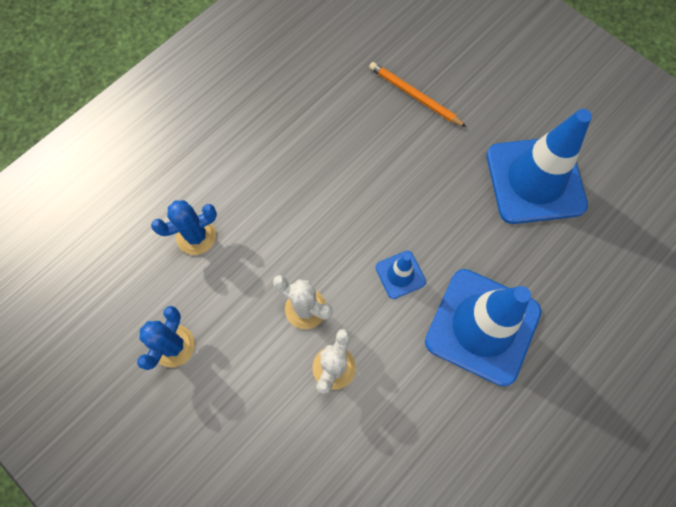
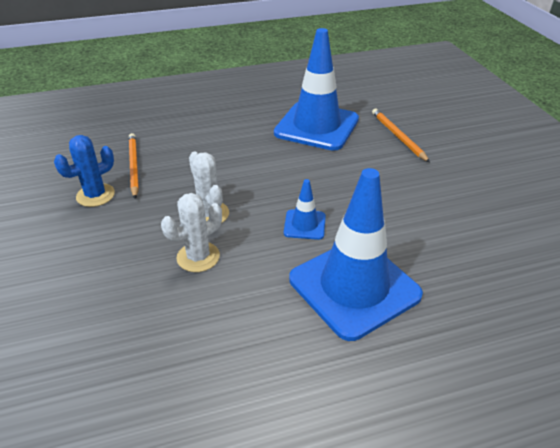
camera: 30 degrees right, 30 degrees down
blue cactus [151,200,217,255] -> none
blue traffic cone [487,109,592,224] -> blue traffic cone moved to [274,28,359,151]
none -> orange pencil [129,133,139,199]

